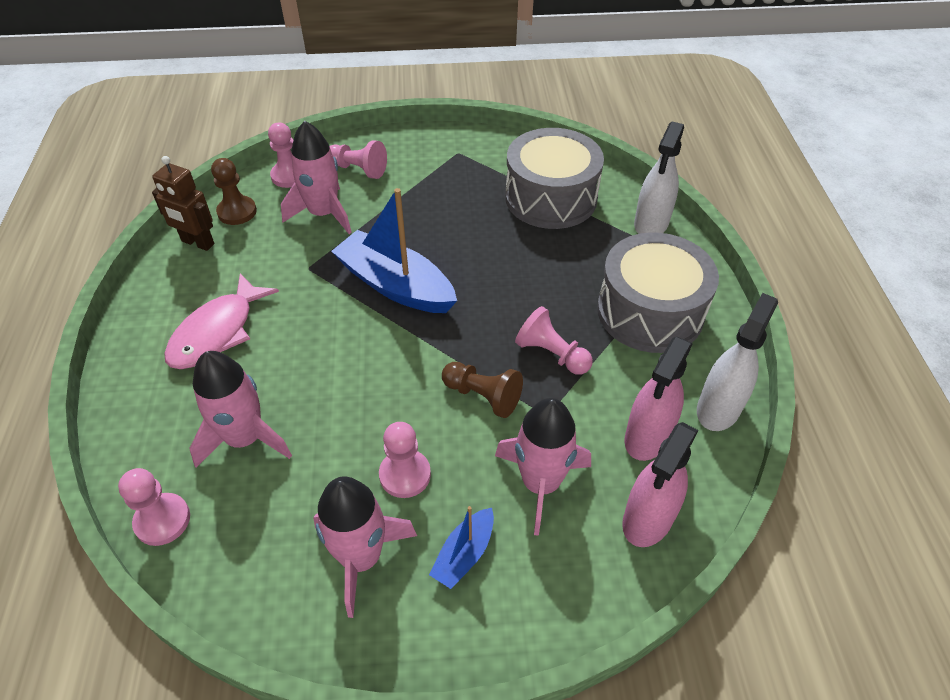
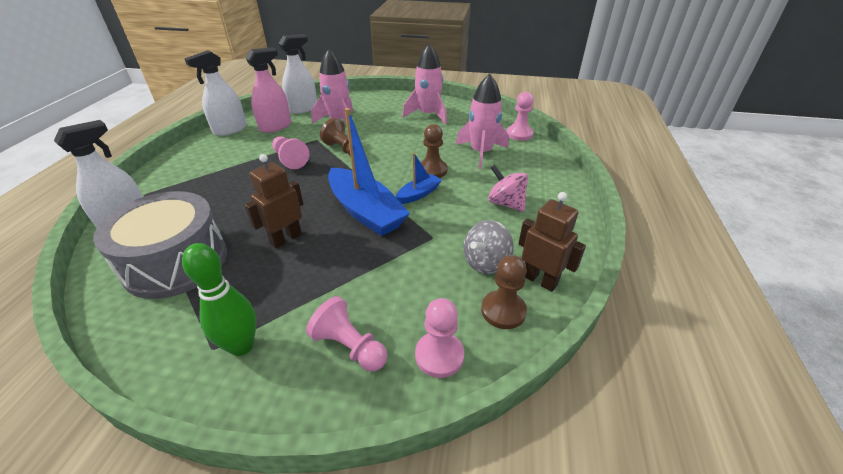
camera: 165 degrees left, 10 degrees down
pink fish [164,273,279,369] -> pink spinning top [488,165,528,212]
pink rocket [281,121,352,234] -> none
pink pawn [379,422,431,498] -> none
blue boat [429,506,494,589] -> blue boat moved to [396,153,442,204]
grey drum [597,232,719,353] -> none
pink spray bottle [622,422,698,547] -> white spray bottle [279,34,317,114]
none -> green bowling pin [182,243,257,356]
none -> brown robot [244,154,304,249]
none -> brown pawn [421,124,448,178]
none -> grey spinning top [464,220,514,274]

